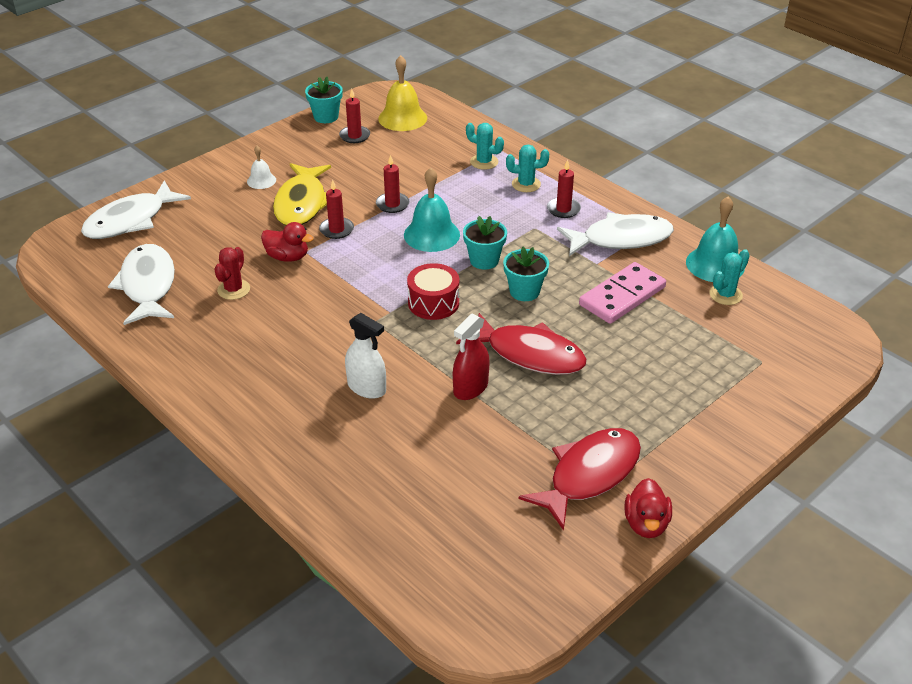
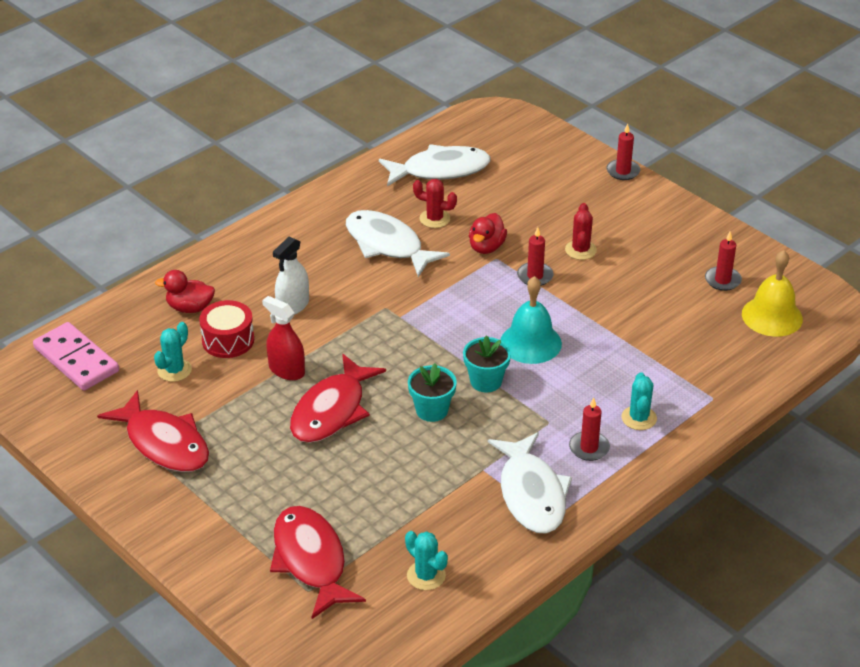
camera: 90 degrees right, 0 degrees up
white fish [81,180,191,239] -> white fish moved to [346,210,450,277]
white bell [247,146,276,189] -> none
yellow fish [273,163,331,226] -> red cactus [565,203,597,260]
turquoise flower pot [305,77,343,123] -> none
red candle [376,155,409,213] -> red candle moved to [607,123,640,180]
red drum [407,263,459,320] -> red drum moved to [199,300,254,358]
turquoise cactus [466,123,504,170] -> turquoise cactus moved to [154,322,192,382]
pink domino [579,262,666,324] -> pink domino moved to [33,322,119,390]
red duck [624,478,672,538] -> red duck moved to [155,270,215,313]
turquoise bell [686,196,745,282] -> none
none -> red fish [270,506,366,619]

